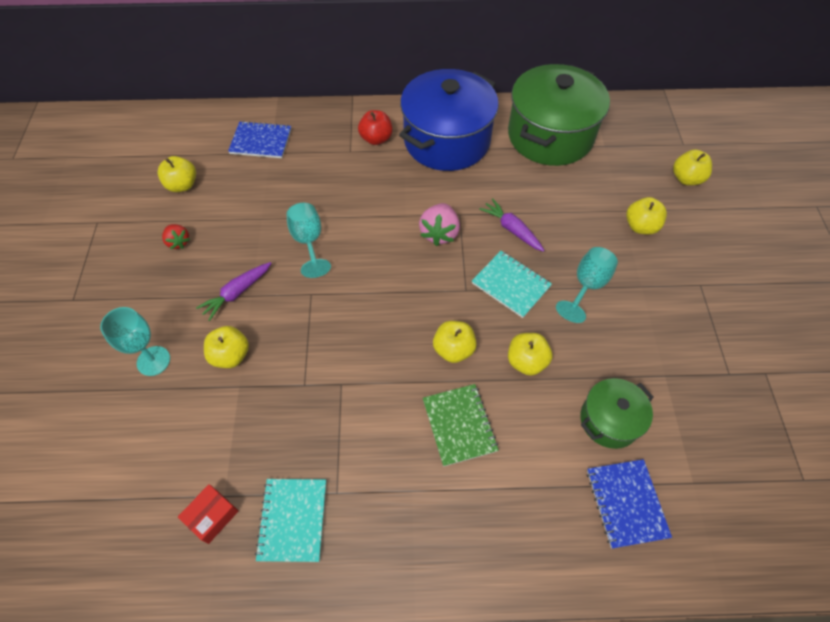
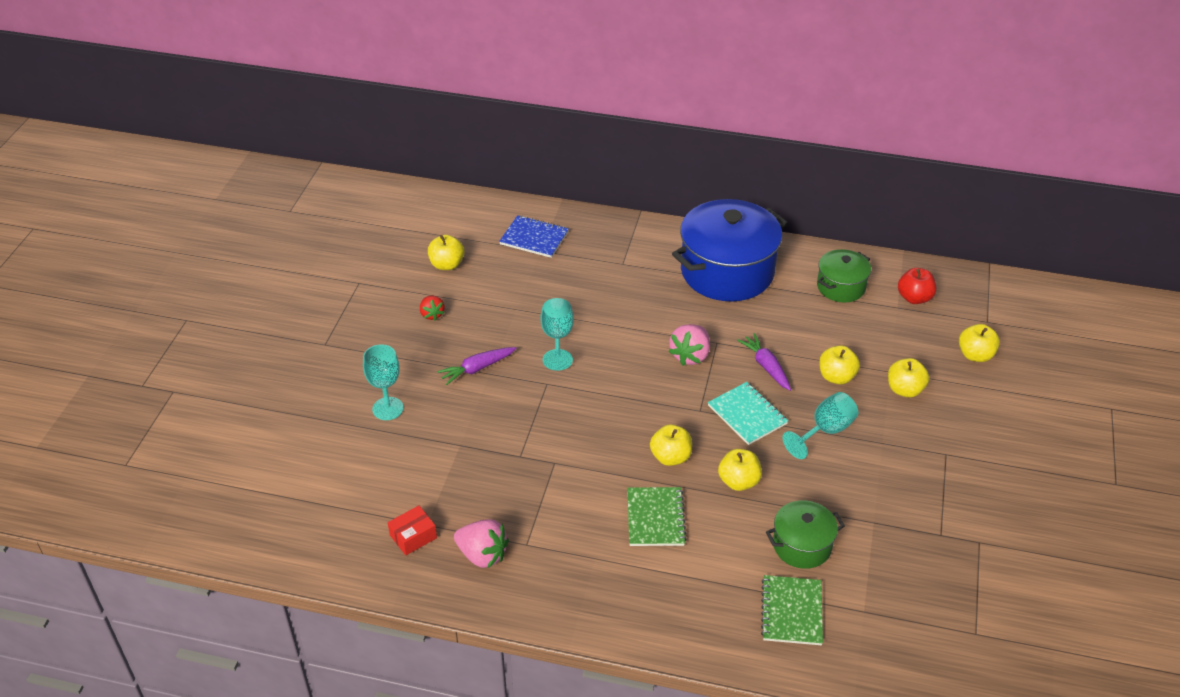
camera: 15 degrees right, 15 degrees down
yellow apple [204,326,249,368] -> yellow apple moved to [819,345,860,384]
turquoise notebook [255,479,326,562] -> pink strawberry [454,519,509,568]
red apple [358,110,393,145] -> red apple moved to [898,268,936,304]
green pot [508,64,610,166] -> green pot [817,249,871,302], size x0.51
blue notebook [587,459,672,549] -> green notebook [761,575,823,645]

